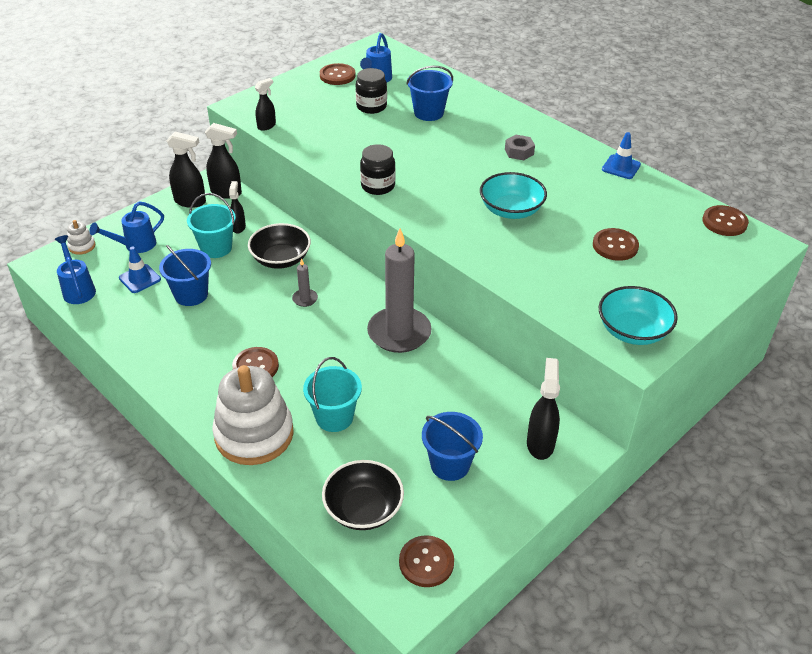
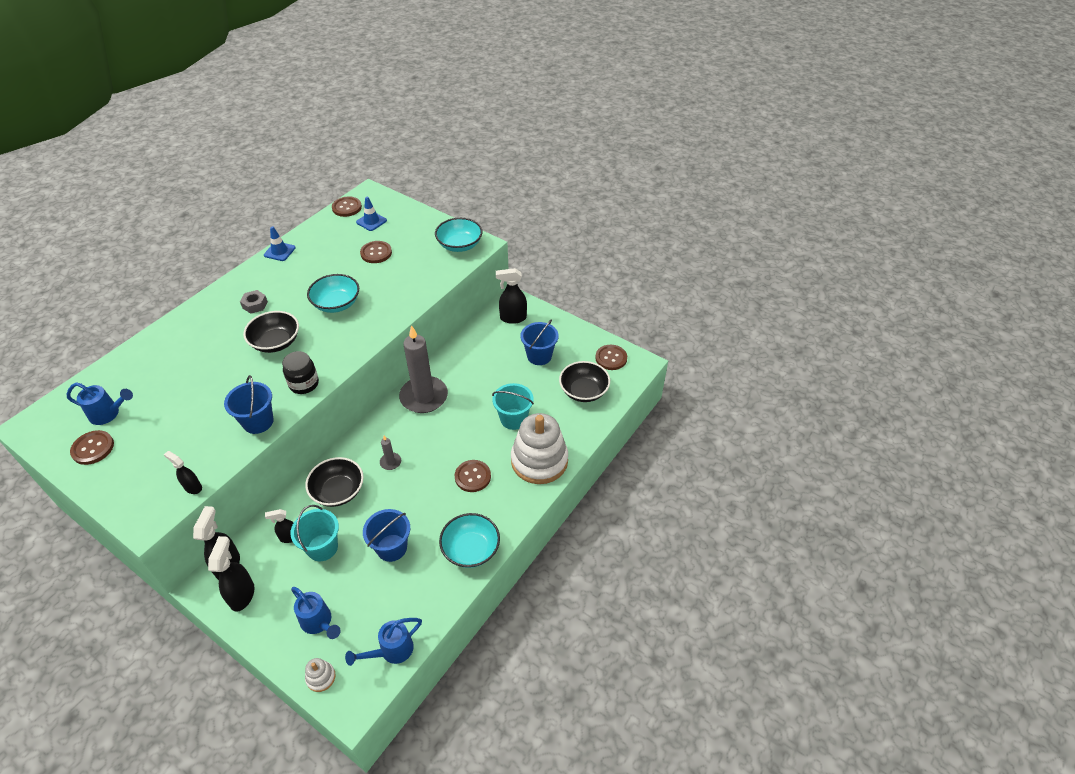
camera: 100 degrees left, 5 degrees up
blue traffic cone [119,247,161,293] -> blue traffic cone moved to [356,197,387,231]
black jar [356,68,387,114] -> none
blue bucket [406,66,453,121] -> blue bucket moved to [224,375,274,434]
none -> black bowl [243,311,299,353]
none -> turquoise bowl [439,513,500,568]

